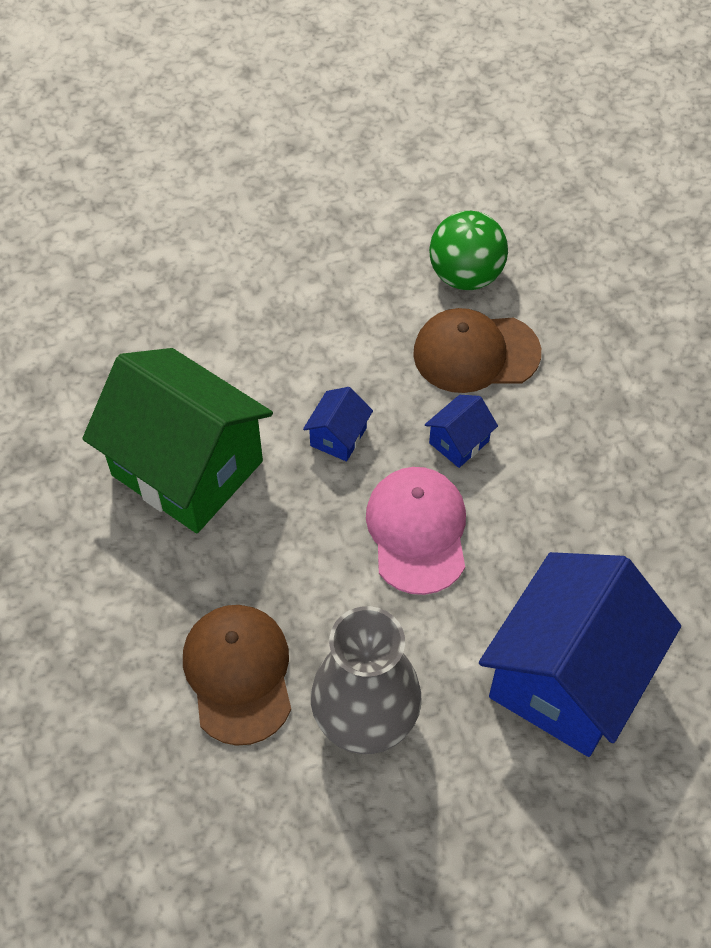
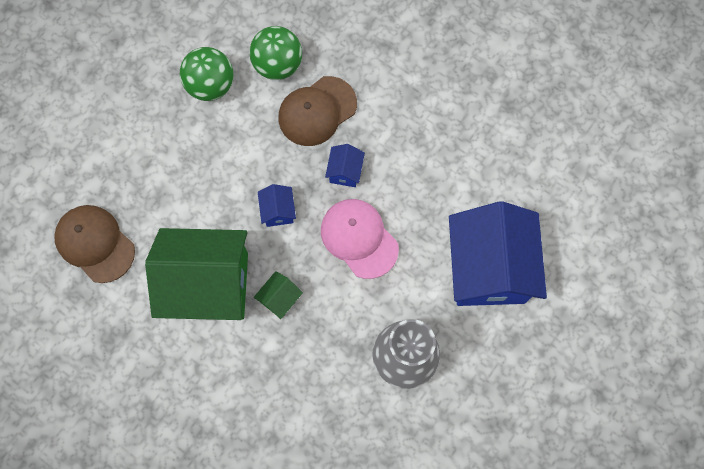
camera: 35 degrees left, 15 degrees up
brown cap [183,605,291,746] -> brown cap moved to [54,205,135,283]
none -> green ball [180,47,233,101]
none -> green house [254,271,303,319]

